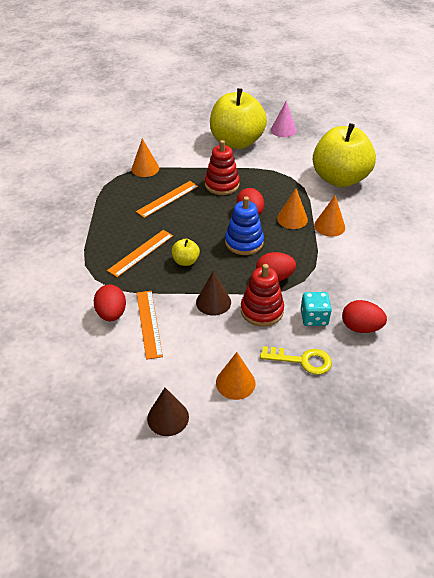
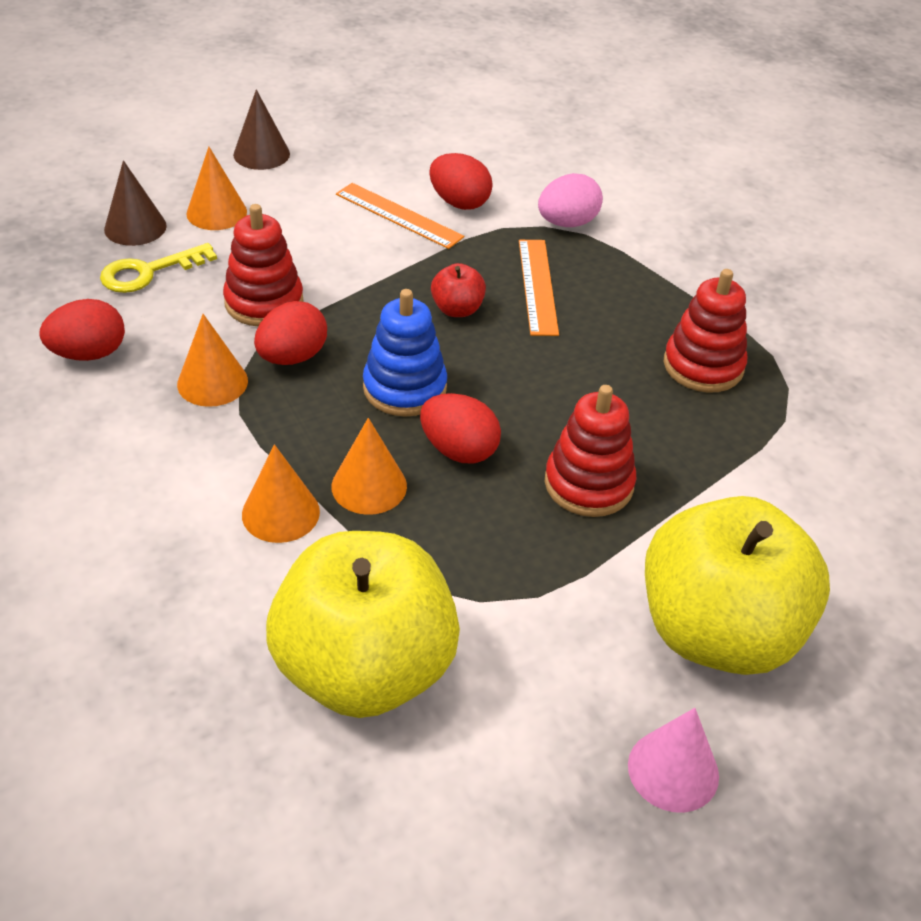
camera: 135 degrees right, 0 degrees up
orange cone [131,138,159,177] -> orange cone moved to [177,314,248,407]
orange ruler [136,181,198,218] -> none
yellow apple [172,239,200,266] -> red apple [431,263,486,317]
brown cone [196,270,231,316] -> brown cone moved to [104,160,167,246]
turquoise dice [301,292,332,326] -> none
none -> pink egg [538,173,603,227]
none -> red stacking toy [664,269,747,393]

